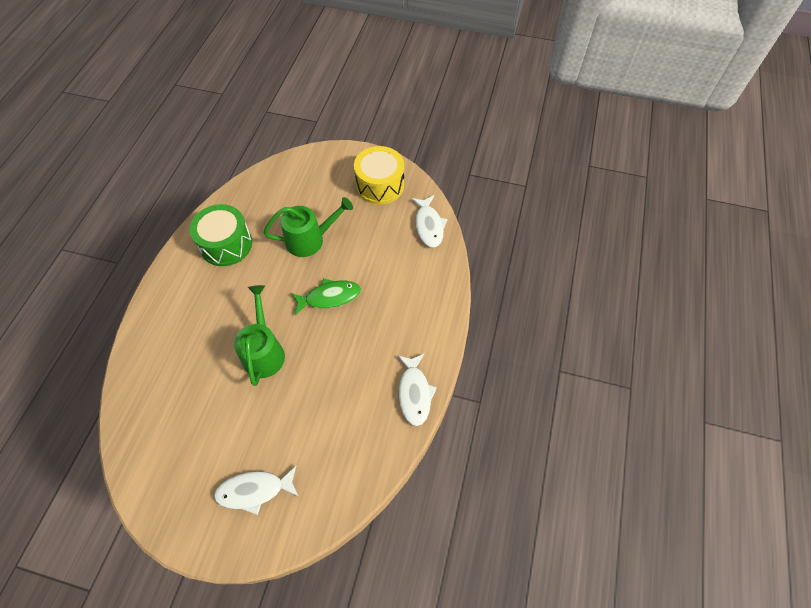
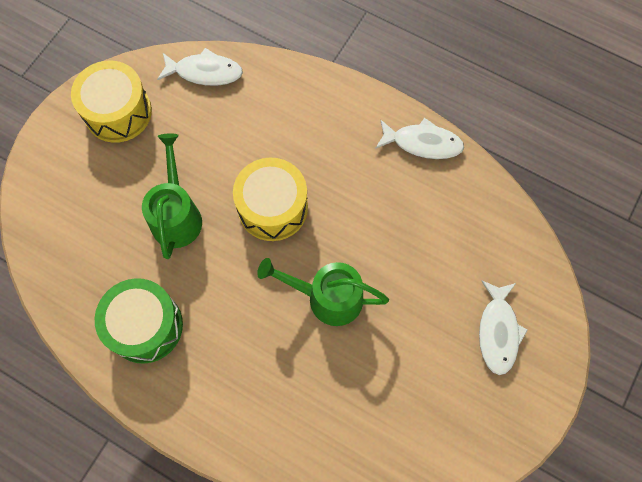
camera: 75 degrees left, 10 degrees up
green fish [291,279,361,315] -> yellow drum [233,158,308,241]

